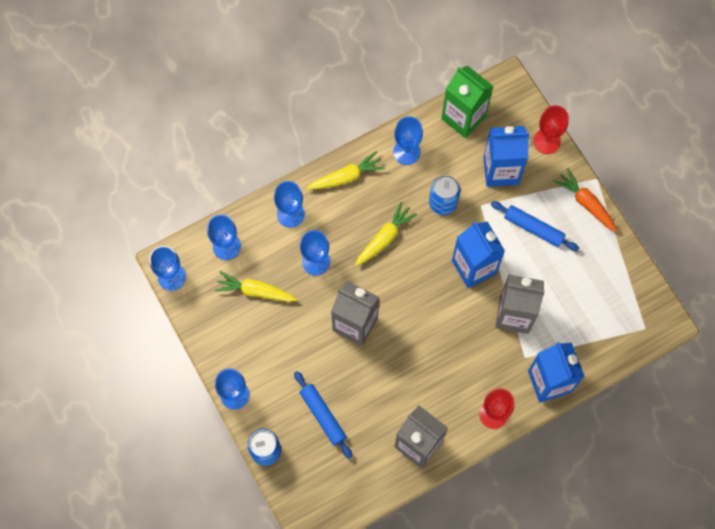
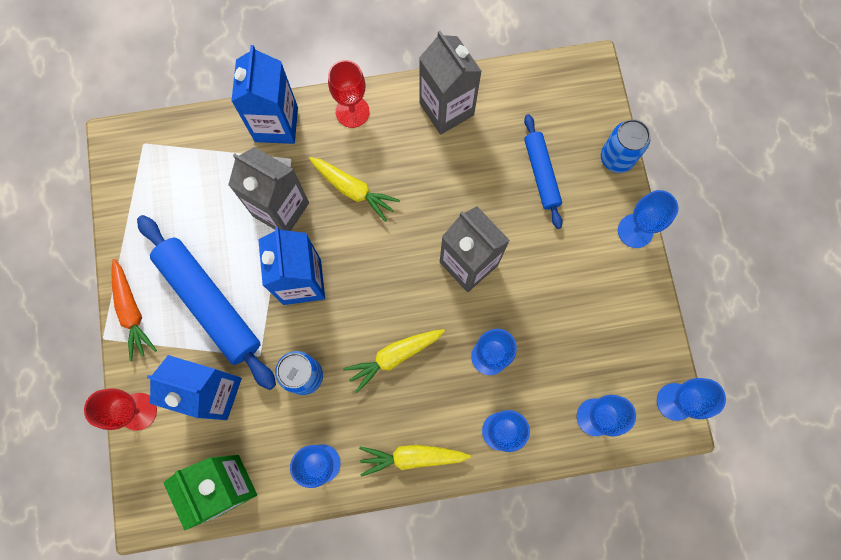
camera: 160 degrees left, 5 degrees up
yellow carrot [215,271,297,302] -> yellow carrot moved to [309,157,400,222]
blue rolling pin [491,201,579,251] -> blue rolling pin [137,215,276,390], size x1.74

